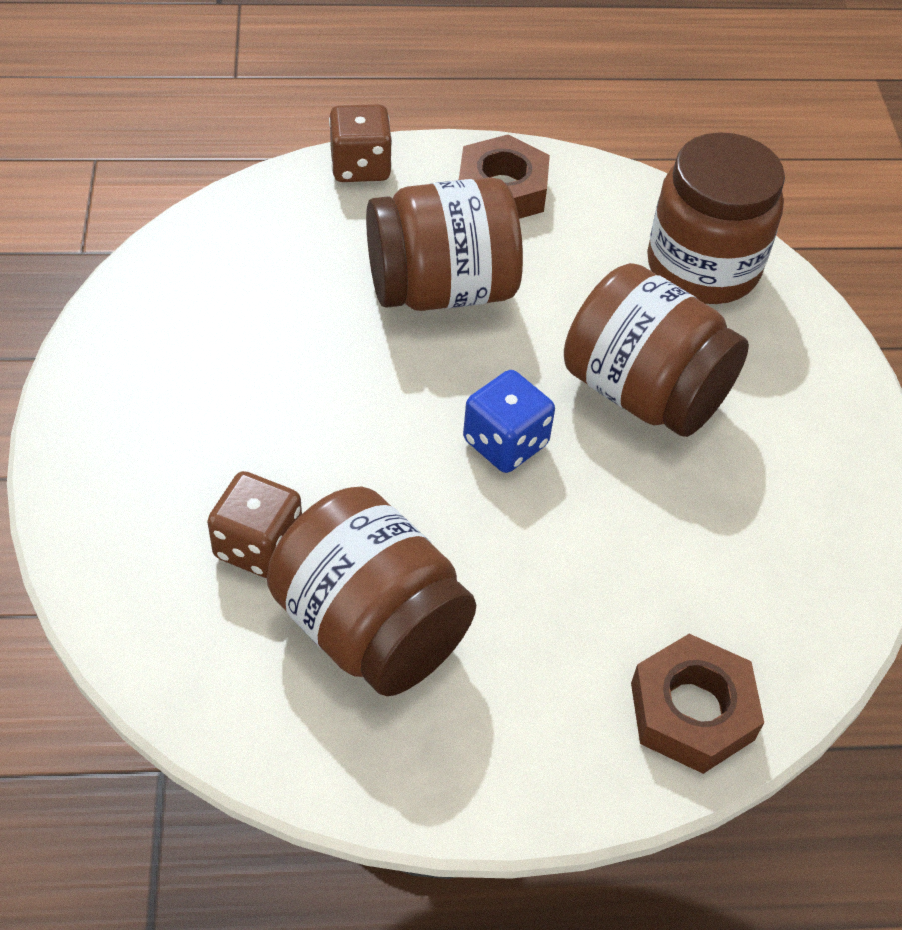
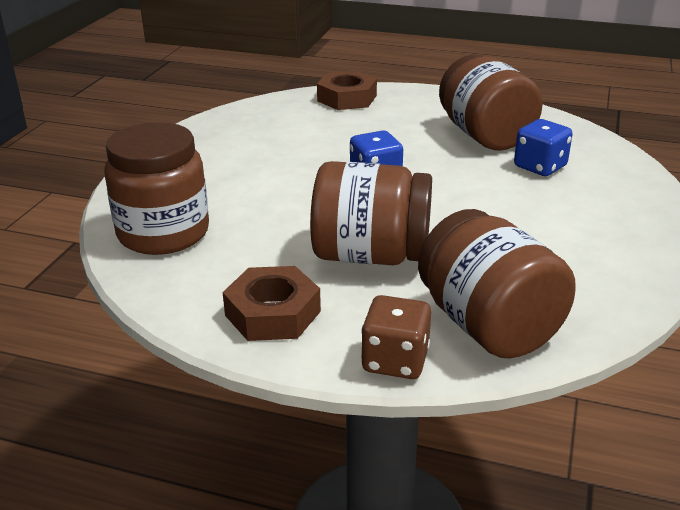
camera: 155 degrees left, 20 degrees down
brown dice [207,471,302,578] -> blue dice [514,119,573,176]
brown jar [564,263,749,437] -> brown jar moved to [418,209,576,358]

